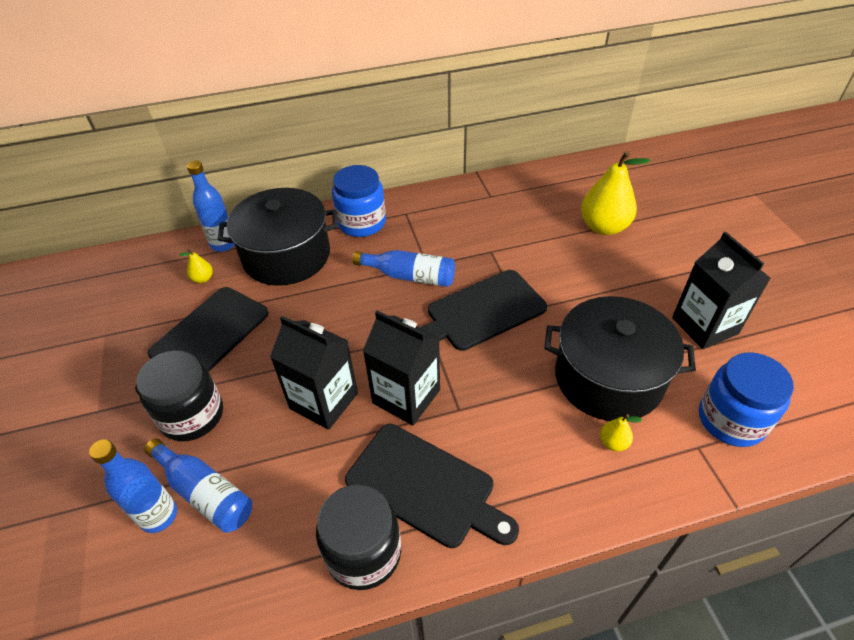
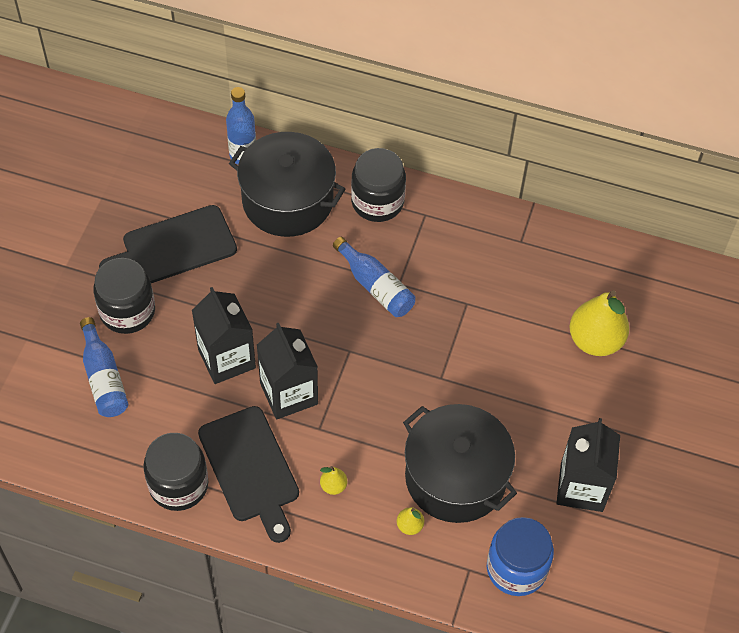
camera: 30 degrees right, 10 degrees up
blue bottle [89,439,177,533] -> none
yellow pear [179,249,213,283] -> yellow pear moved to [320,466,347,495]
blue jar [332,165,386,237] -> black jar [351,148,406,222]
black cutting board [420,270,547,351] -> none

